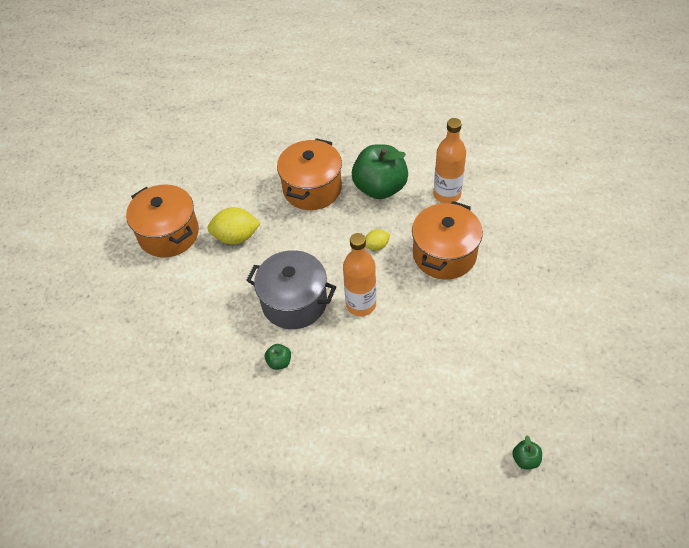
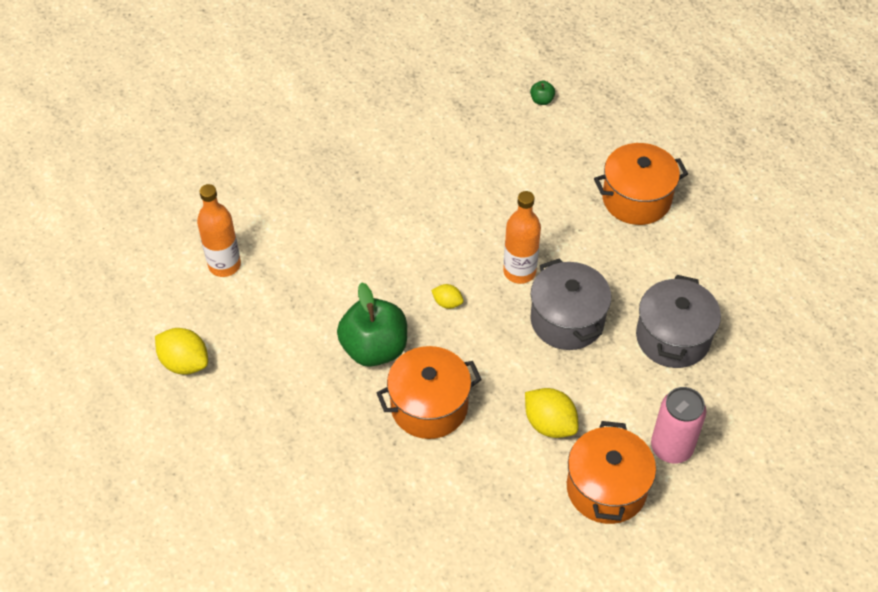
camera: 135 degrees left, 0 degrees up
green apple [265,344,291,370] -> none
orange pot [412,201,483,280] -> orange pot moved to [594,143,688,225]
orange bottle [434,118,466,204] -> orange bottle moved to [197,184,241,277]
none -> yellow lemon [155,328,208,375]
none -> grey pot [636,275,721,368]
none -> pink can [651,387,706,464]

